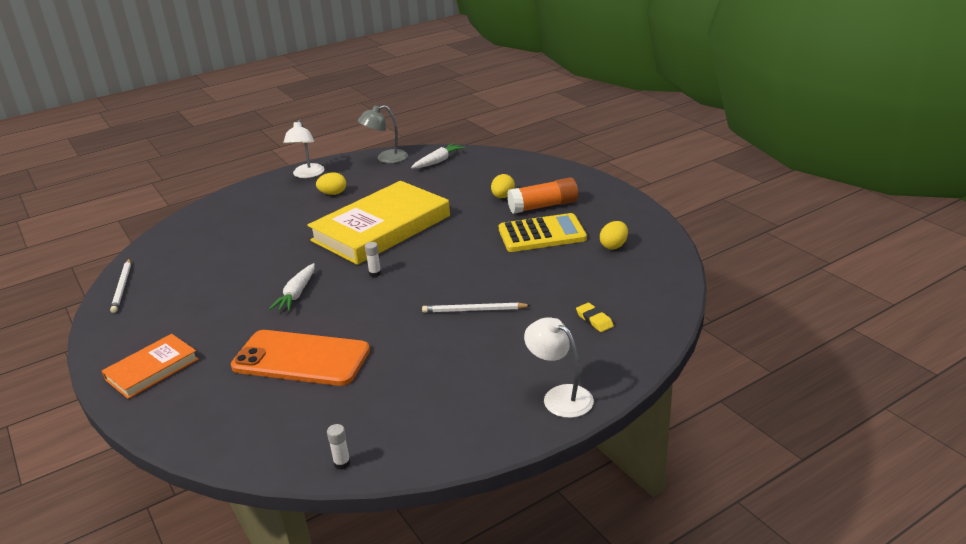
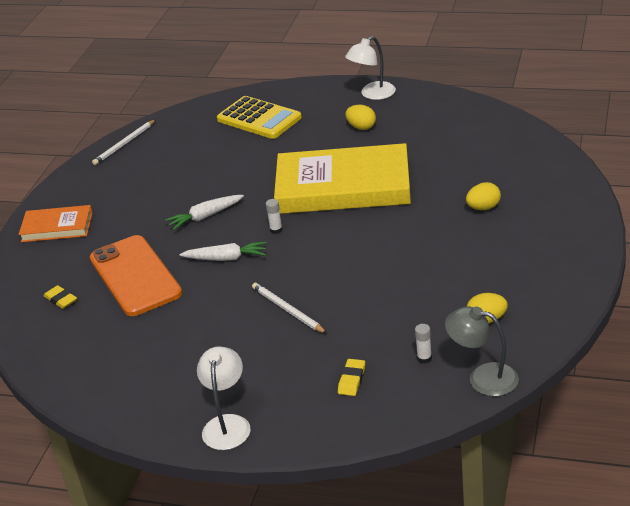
camera: 50 degrees right, 5 degrees up
white glue stick [327,424,350,470] -> white glue stick moved to [415,324,432,364]
grey lamp [358,105,408,163] -> grey lamp moved to [445,306,519,396]
white carrot [411,143,465,168] -> white carrot moved to [180,241,266,261]
yellow calculator [499,213,587,252] -> yellow calculator moved to [217,96,302,139]
orange glue stick [507,177,578,214] -> none
none -> yellow eraser [44,285,77,309]

